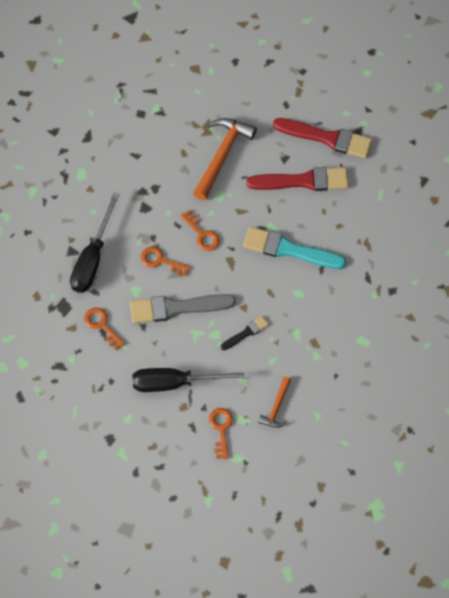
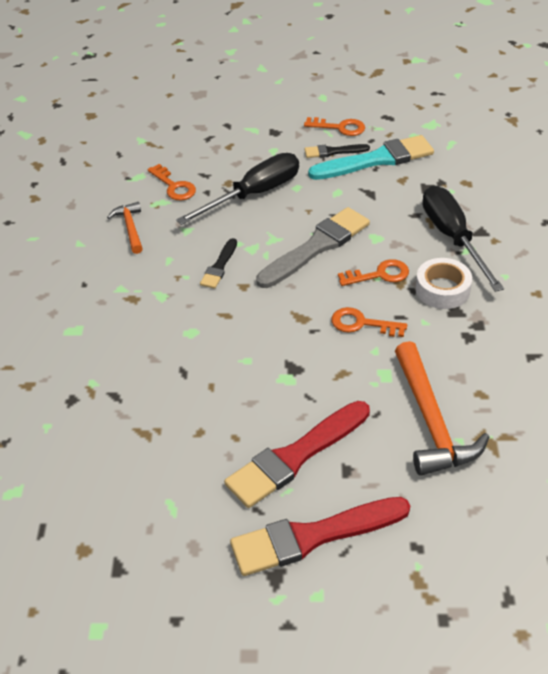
camera: 145 degrees right, 20 degrees down
orange key [84,307,125,350] -> orange key moved to [304,117,365,136]
turquoise brush [243,226,346,269] -> turquoise brush moved to [308,135,434,180]
none -> black brush [304,144,370,158]
none -> white tape [415,258,472,309]

